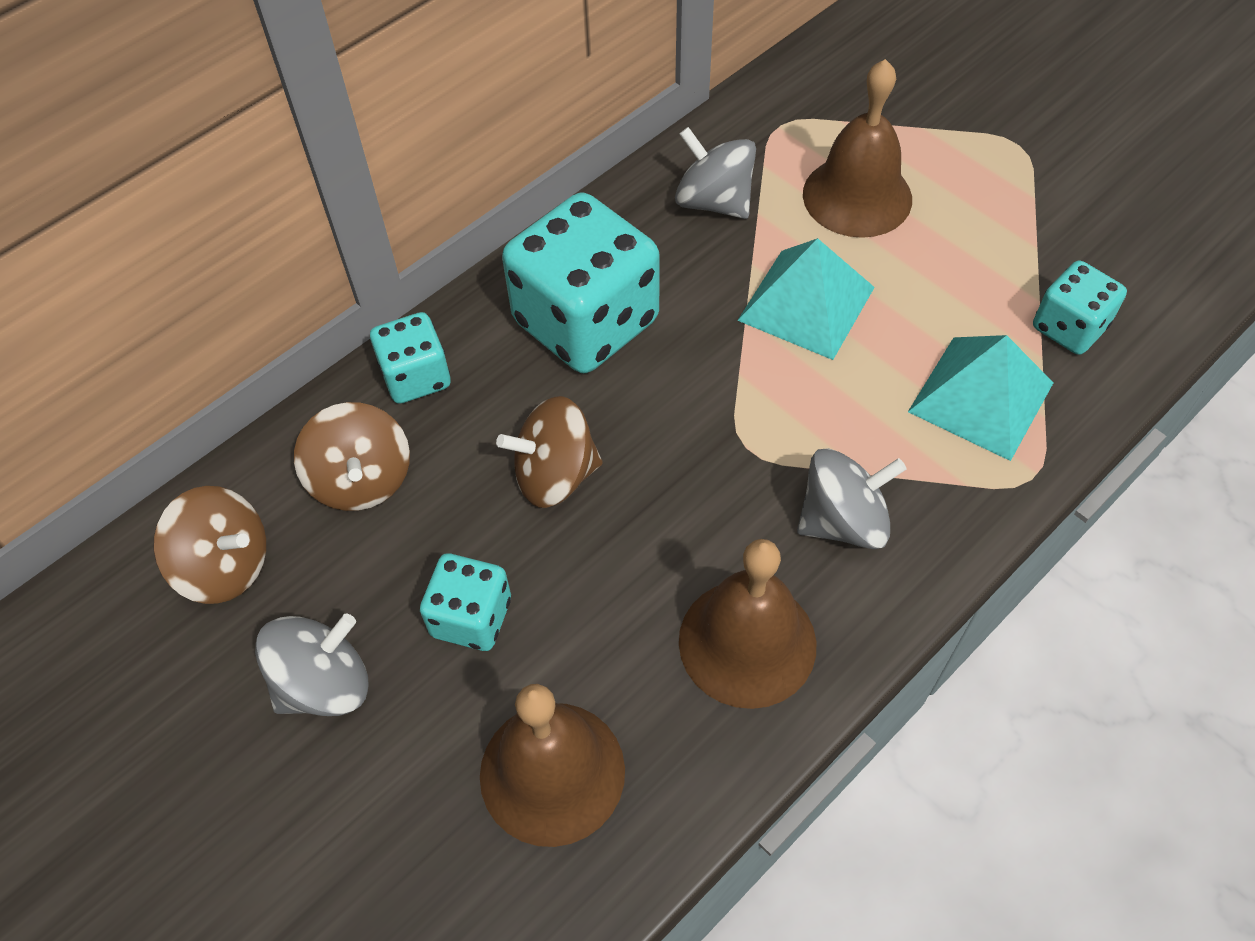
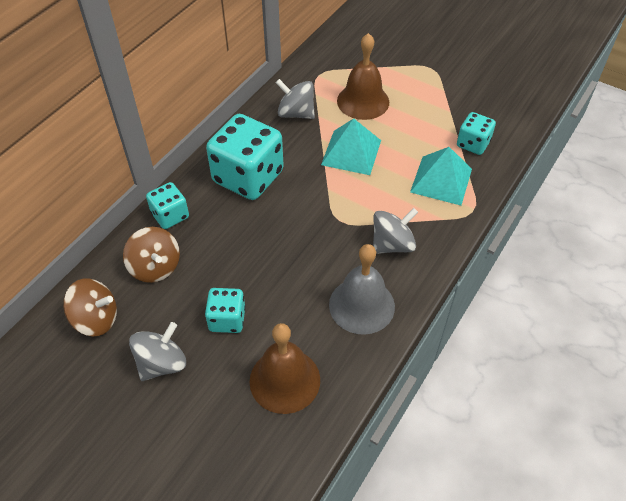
camera: 15 degrees left, 5 degrees down
brown spinning top [496,396,603,508] -> none
brown bell [679,539,816,709] -> grey bell [329,244,395,335]

